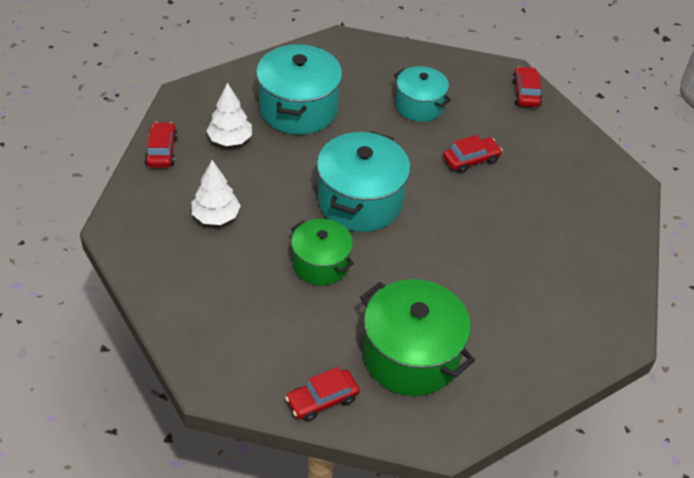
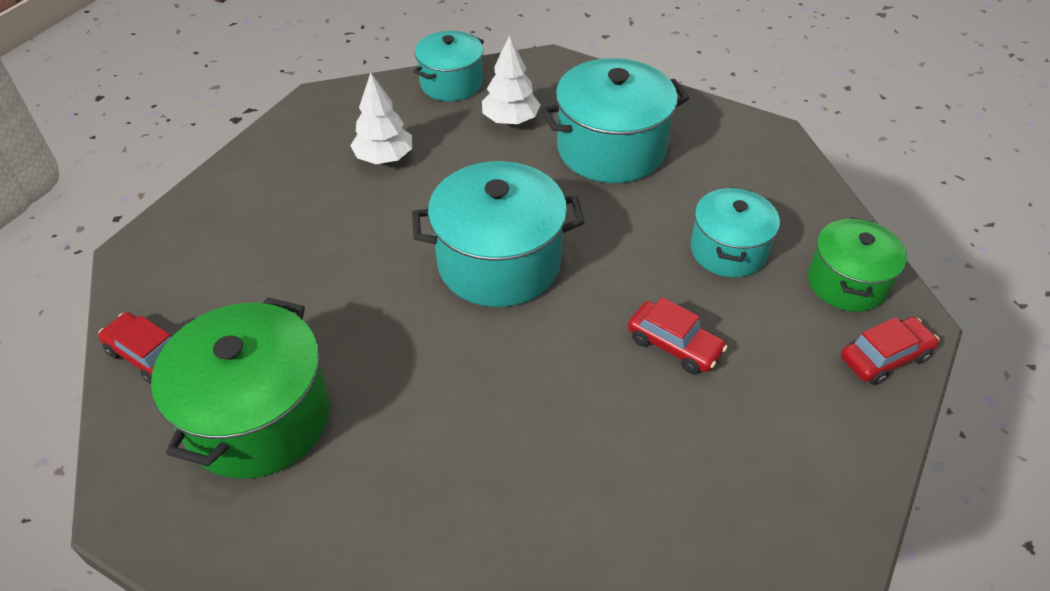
camera: 65 degrees right, 0 degrees up
red car [145,122,178,168] -> turquoise pot [413,31,484,101]
green pot [291,219,354,285] -> green pot moved to [808,217,907,312]

